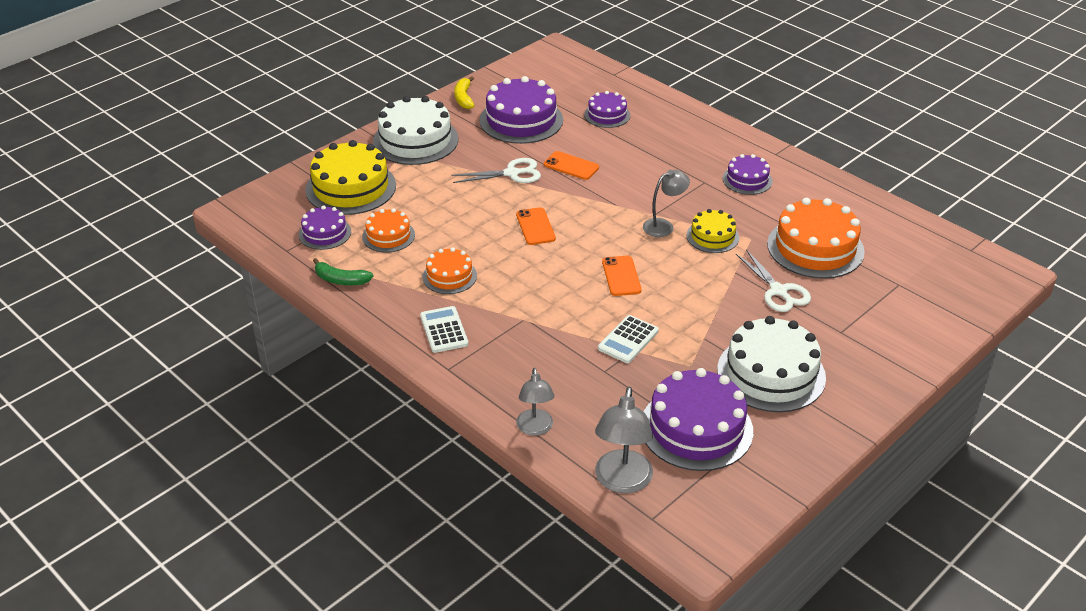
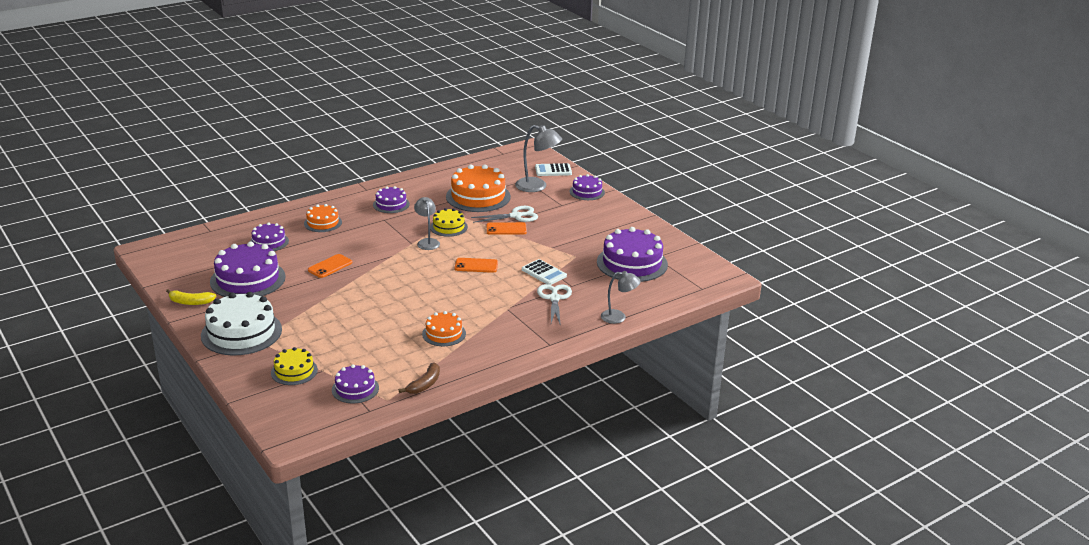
camera: 80 degrees left, 10 degrees down
yellow cake [305,140,396,215] -> yellow cake [271,347,318,385], size x0.56
green banana [313,258,373,285] -> brown banana [399,362,440,394]
orange cake [362,208,415,253] -> orange cake moved to [304,204,342,232]
white calculator [420,306,468,353] -> white calculator moved to [535,163,572,176]
white scissors [451,158,541,183] -> white scissors moved to [537,284,572,326]
orange phone [516,207,556,245] -> orange phone moved to [487,222,527,235]
grey lamp [595,387,653,493] -> grey lamp moved to [515,125,562,192]
white cake [717,316,826,412] -> none
none -> purple cake [570,174,605,200]

